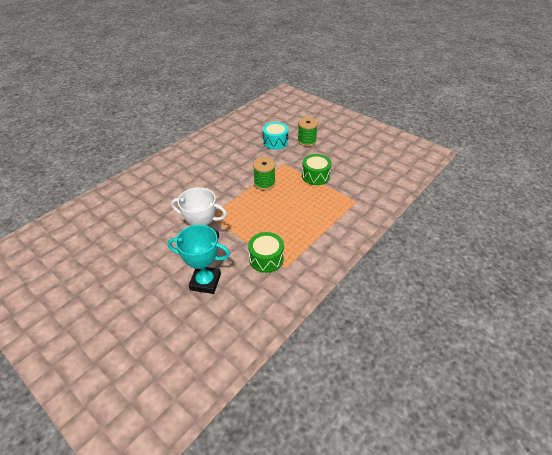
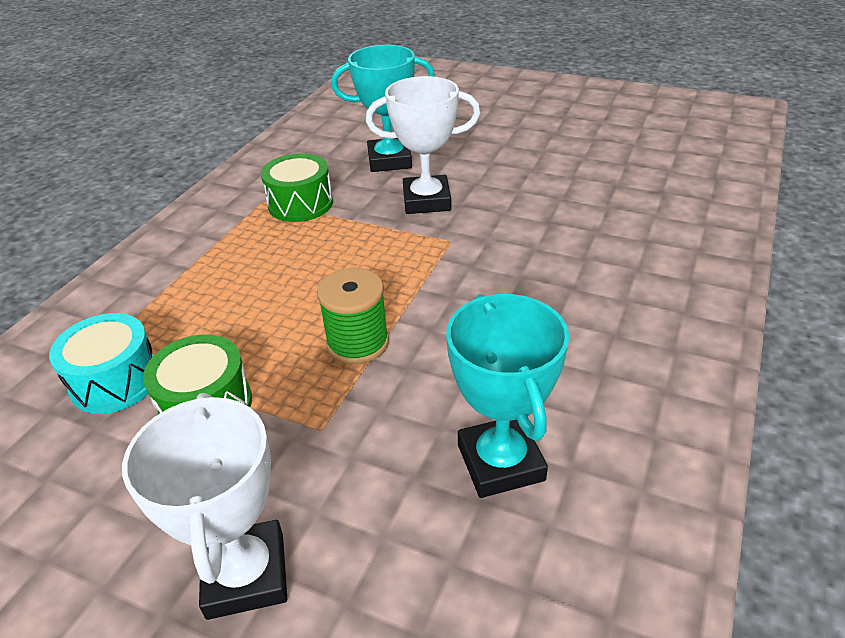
camera: 165 degrees right, 5 degrees down
turquoise drum [263,122,289,150] -> turquoise drum moved to [49,313,154,414]
green spool [298,117,318,147] -> white trophy [122,393,287,620]
none -> turquoise trophy [446,294,569,498]

